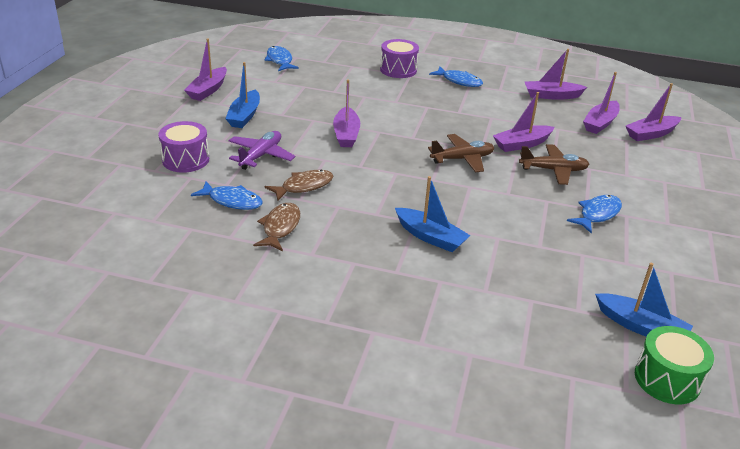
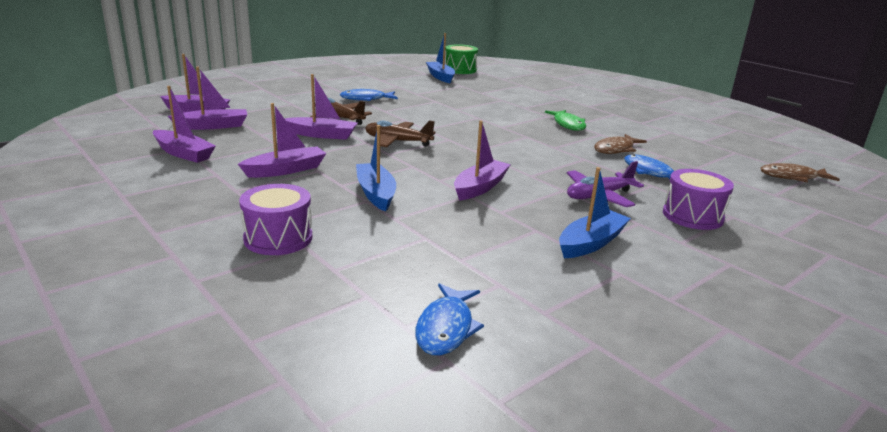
camera: 145 degrees left, 10 degrees down
purple boat [184,39,227,101] -> purple boat moved to [238,103,326,178]
brown fish [265,170,333,201] -> brown fish moved to [760,163,840,183]
blue boat [395,176,471,252] -> blue boat moved to [356,125,396,212]
blue fish [429,67,483,87] -> none
none -> green fish [545,110,586,131]

